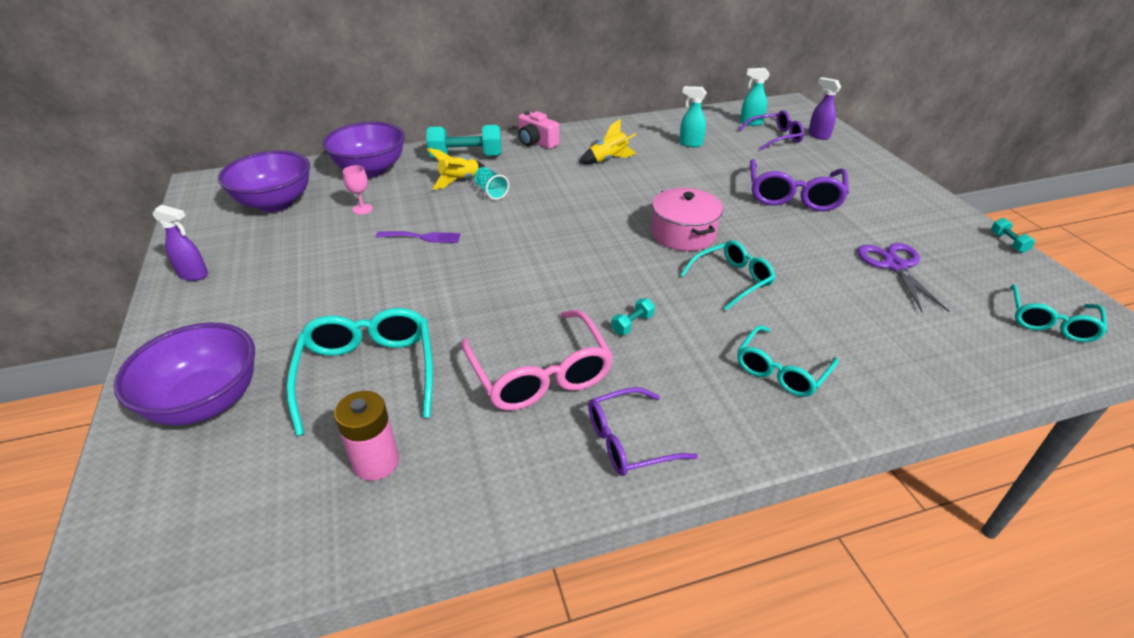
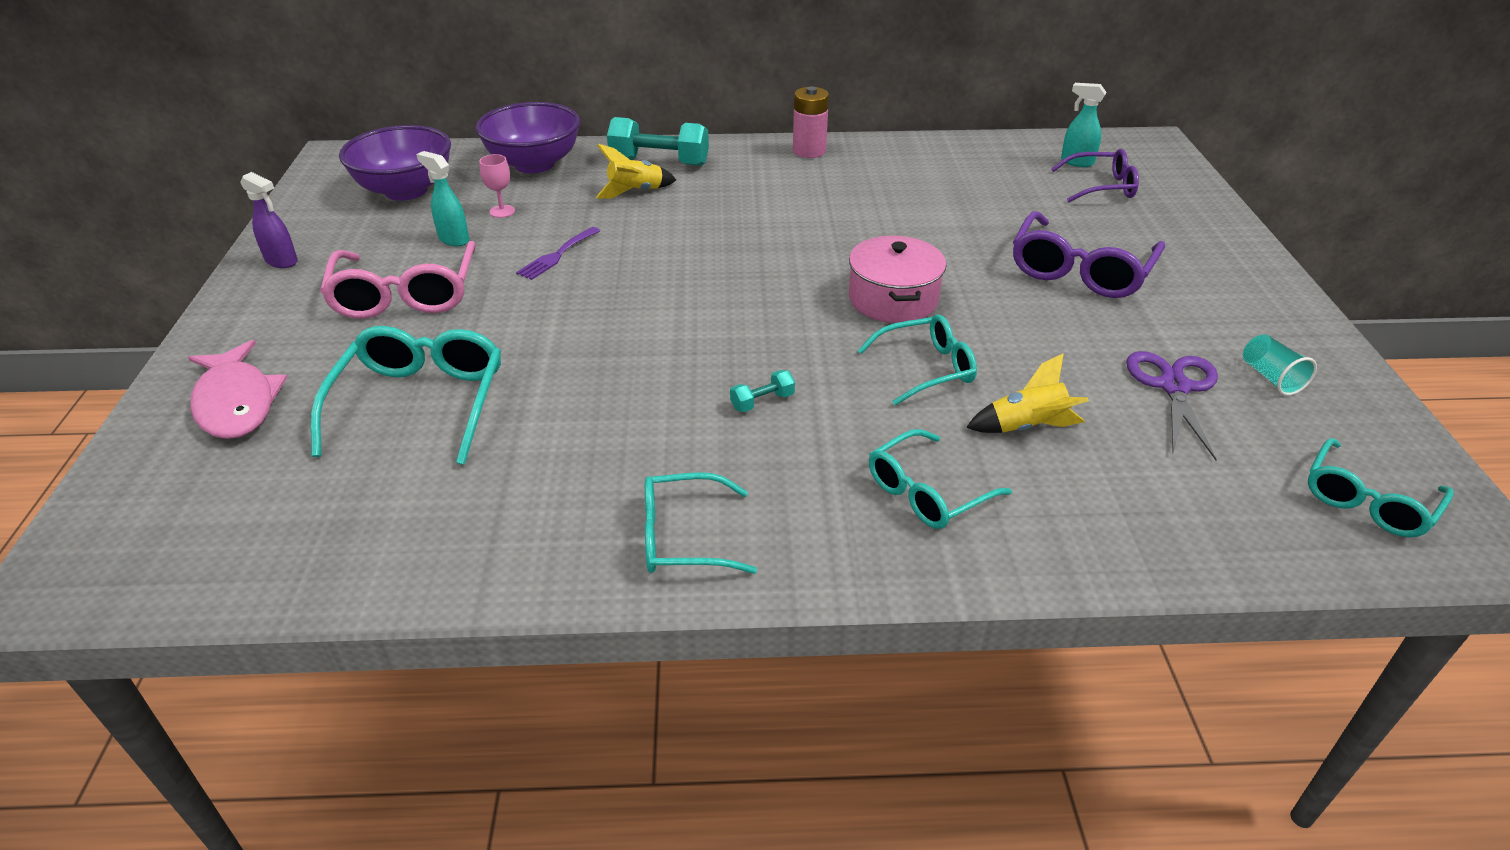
camera: 15 degrees right, 0 degrees up
purple bowl [114,323,255,426] -> pink fish [188,340,287,439]
pink battery [334,391,399,481] -> pink battery moved to [793,87,829,158]
purple fork [376,231,461,243] -> purple fork turned 105 degrees clockwise [516,227,600,280]
pink glasses [461,310,613,410] -> pink glasses moved to [320,241,476,319]
turquoise cup [474,167,509,200] -> turquoise cup moved to [1243,334,1317,396]
pink camera [518,111,559,149] -> none
yellow rocket [579,119,637,164] -> yellow rocket moved to [966,353,1089,433]
purple glasses [588,387,698,476] -> turquoise glasses [645,472,757,574]
turquoise spray bottle [679,86,707,147] -> turquoise spray bottle moved to [416,151,469,246]
purple spray bottle [808,77,841,140] -> none
turquoise dumbbell [991,218,1035,253] -> none

